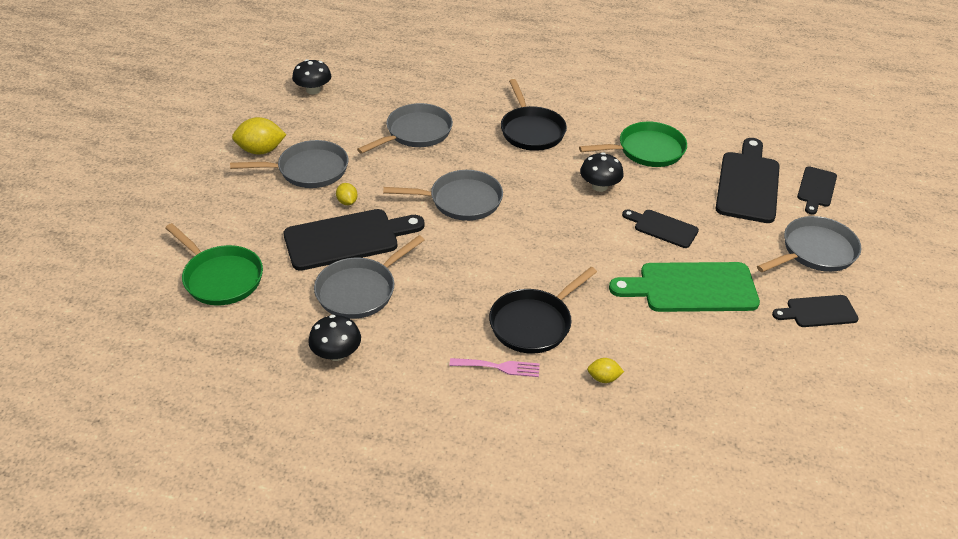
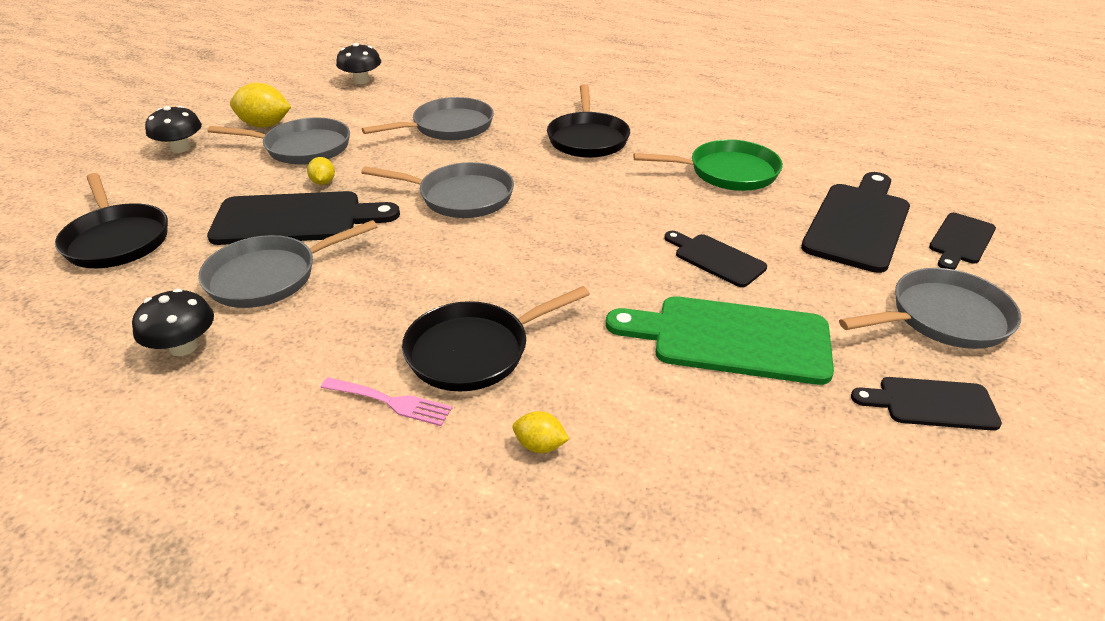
camera: 15 degrees right, 5 degrees down
green pan [165,223,263,305] -> black pan [55,173,168,268]
black mushroom [580,152,623,192] -> black mushroom moved to [145,106,202,153]

